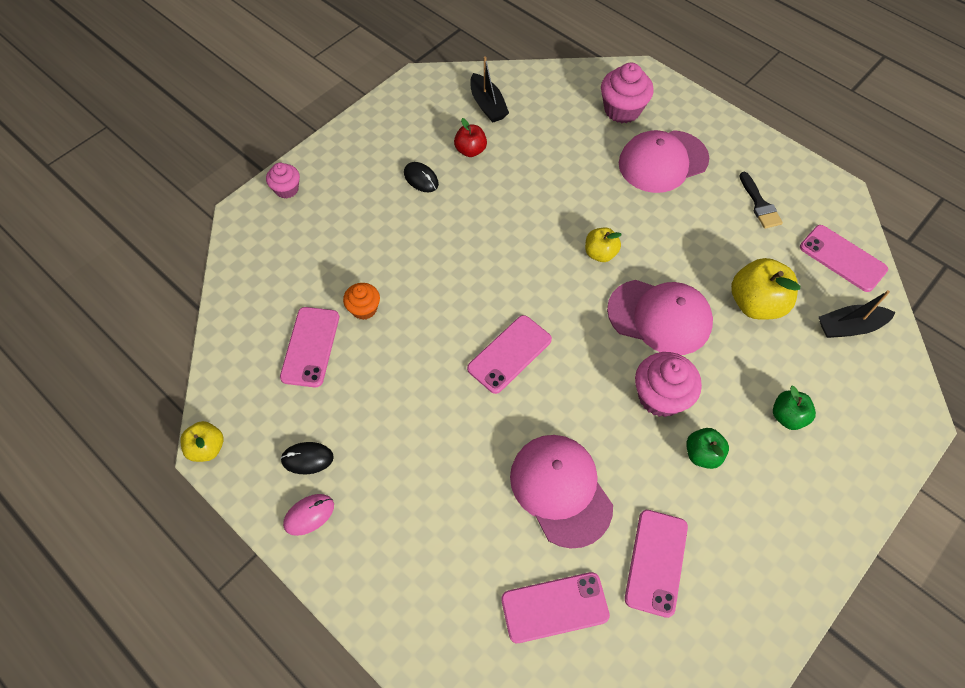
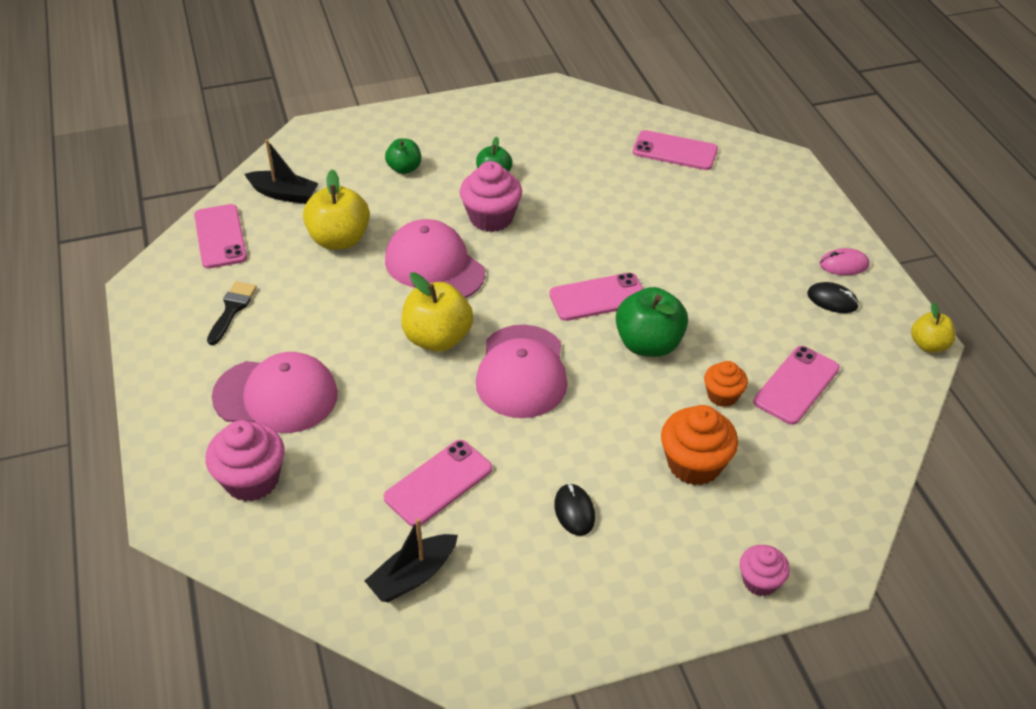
camera: 150 degrees left, 15 degrees down
red apple [454,118,487,157] -> none
black boat [470,56,509,123] -> black boat turned 135 degrees counterclockwise [365,518,458,602]
pink cap [510,435,613,549] -> pink cap moved to [476,325,568,418]
yellow apple [585,228,622,262] -> yellow apple [401,272,473,352], size x1.69
pink phone [625,510,688,618] -> pink phone moved to [384,440,492,527]
none -> green apple [616,287,688,357]
none -> orange cupcake [661,405,738,485]

